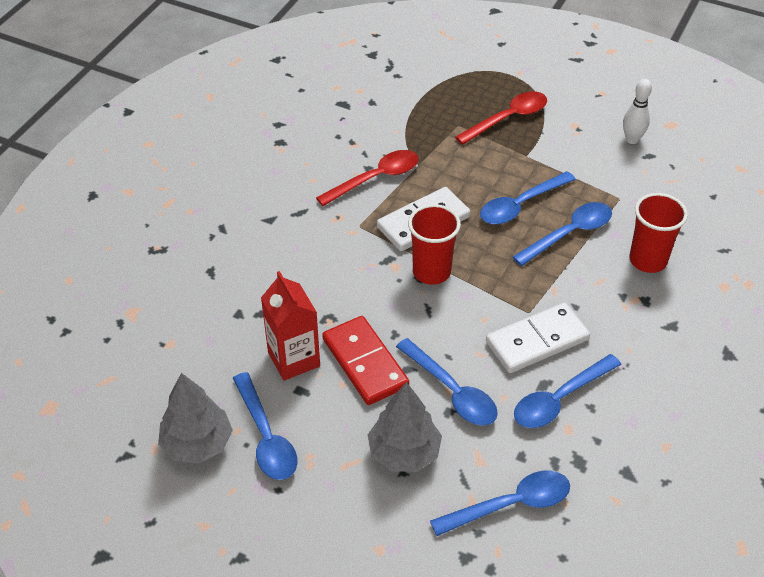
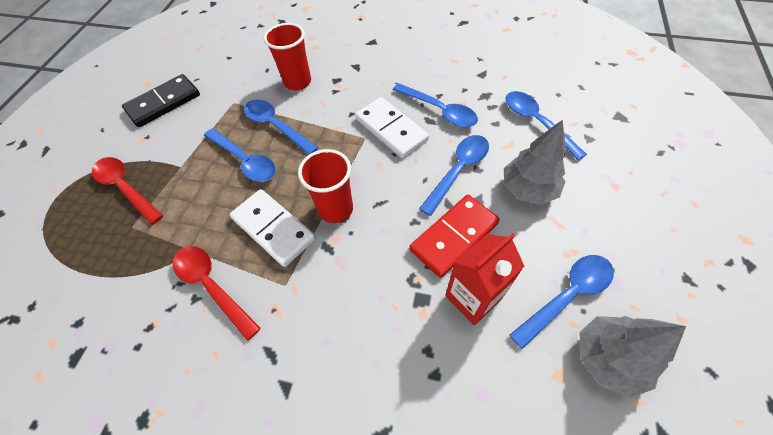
camera: 100 degrees left, 10 degrees up
white bowling pin [623,79,652,144] -> black domino [122,74,200,127]

